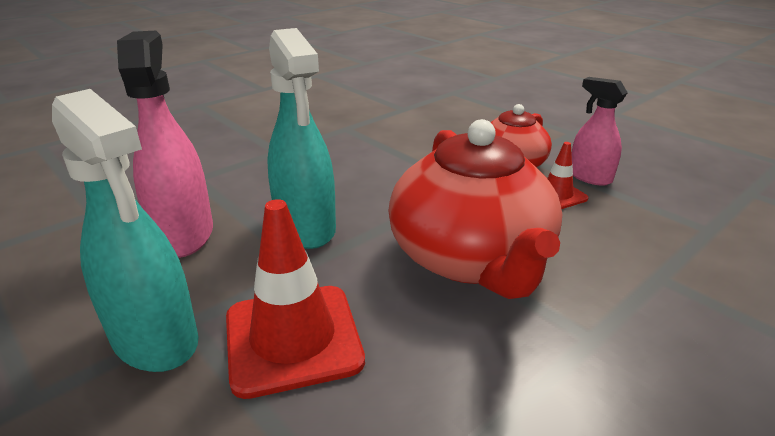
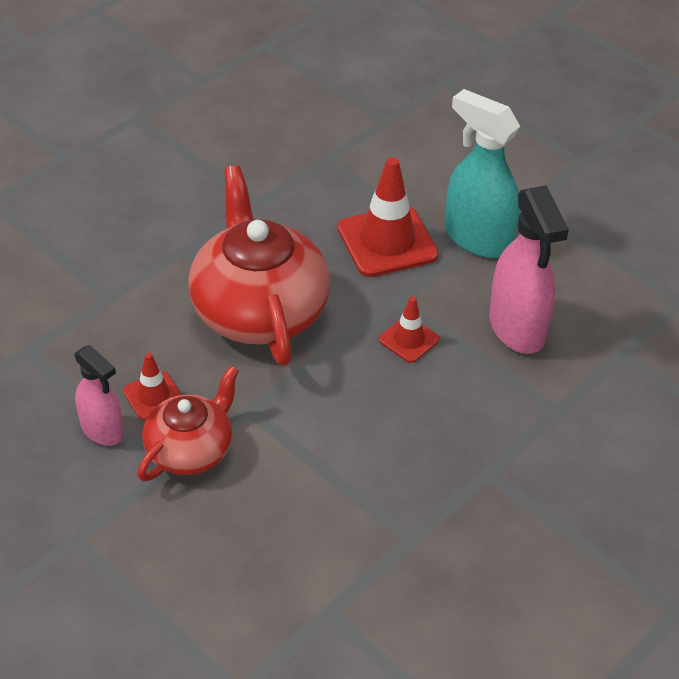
camera: 175 degrees right, 15 degrees up
turquoise spray bottle [268,28,336,249] -> red traffic cone [379,297,440,363]

